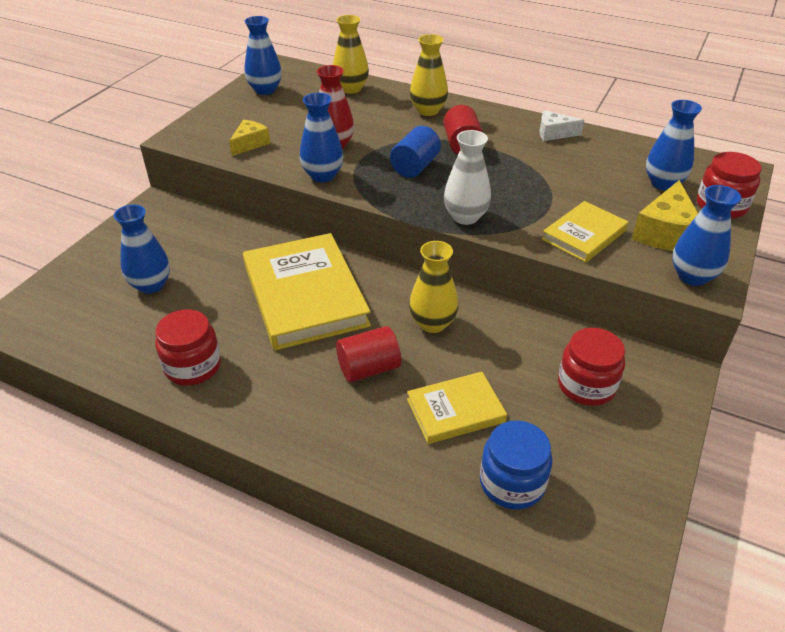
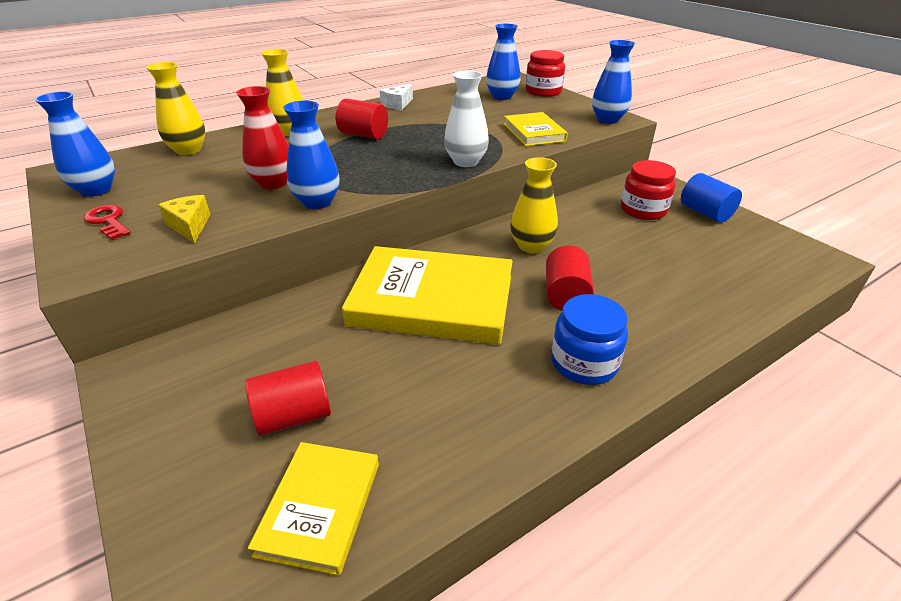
camera: 60 degrees left, 5 degrees down
blue vase [114,205,170,294] -> red cylinder [245,361,331,436]
red jar [155,310,221,385] -> none
blue cylinder [390,126,441,178] -> blue cylinder moved to [681,173,742,223]
yellow book [407,372,507,444] -> yellow book moved to [248,442,379,576]
blue jar [480,420,552,509] -> blue jar moved to [551,294,628,385]
yellow cheese [632,180,698,251] -> none
none -> red key [84,205,131,240]

